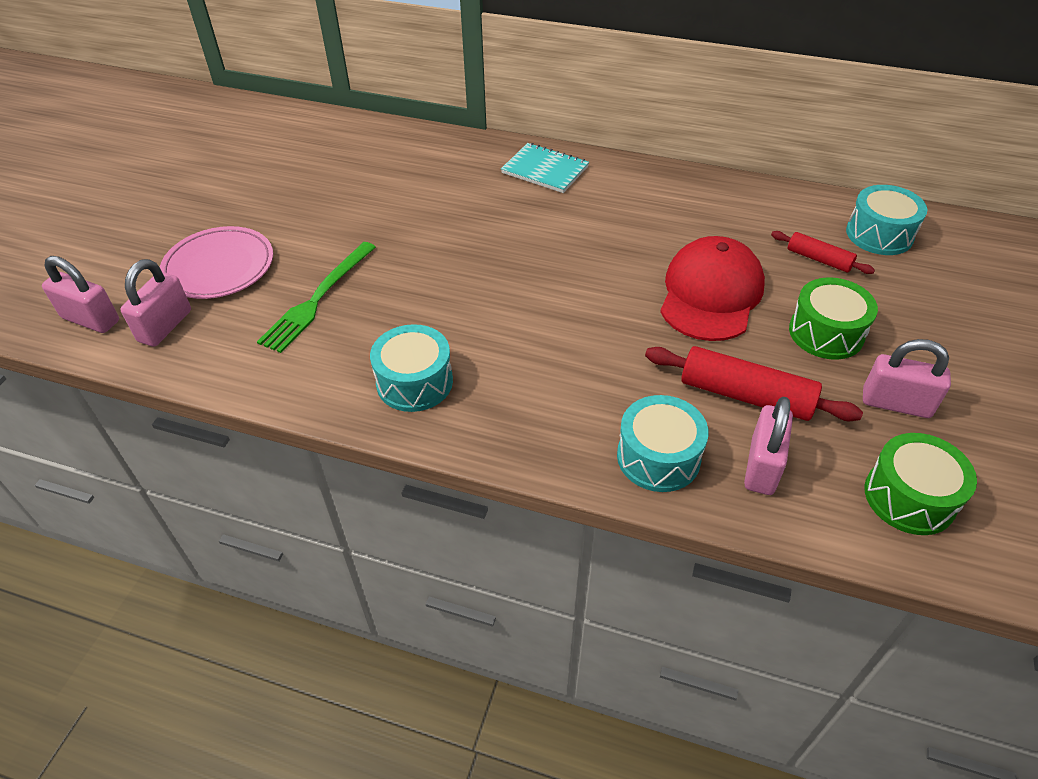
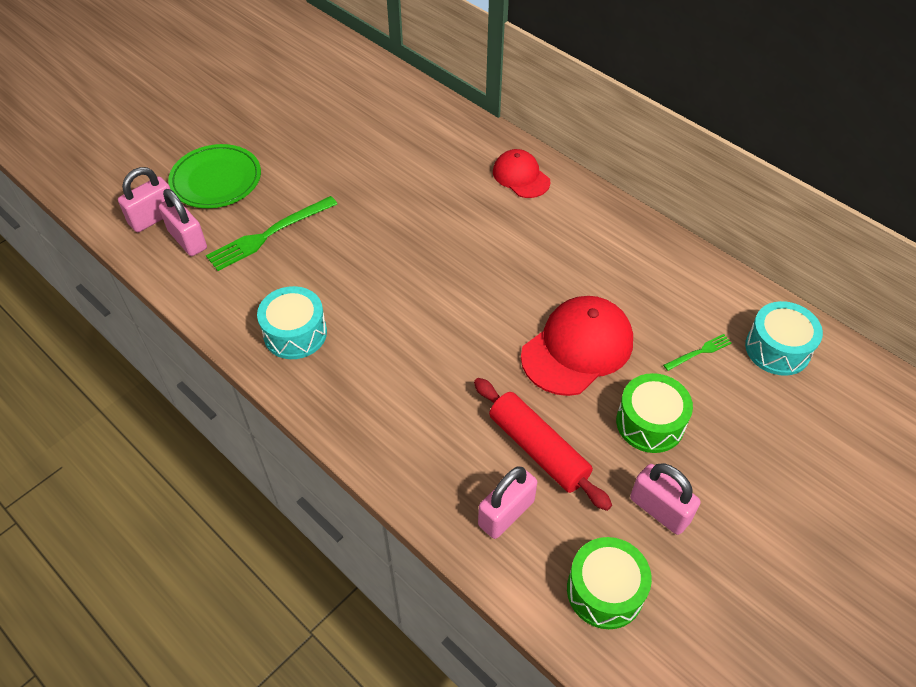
camera: 25 degrees right, 5 degrees up
pink padlock [42,256,119,333] -> pink padlock moved to [159,189,207,256]
pink plate [160,226,273,299] -> green plate [168,144,261,208]
turquoise notebook [501,143,589,193] -> red cap [493,149,550,198]
turquoise drum [617,395,709,492] -> none
red rolling pin [771,231,875,274] -> green fork [663,334,732,371]

